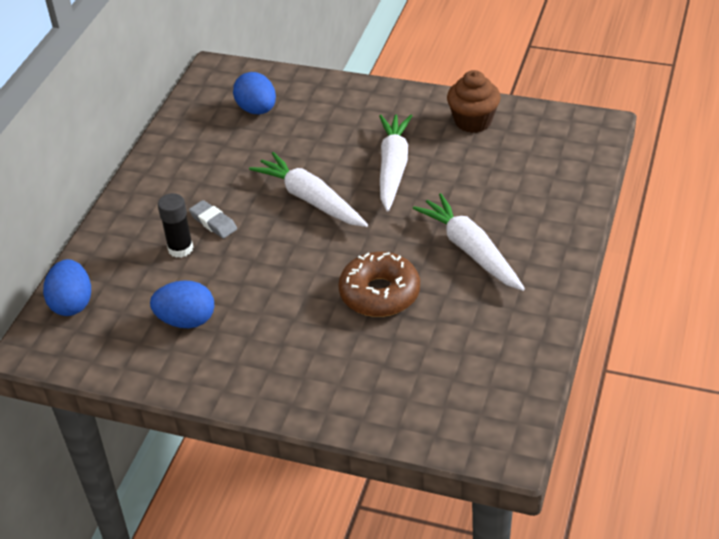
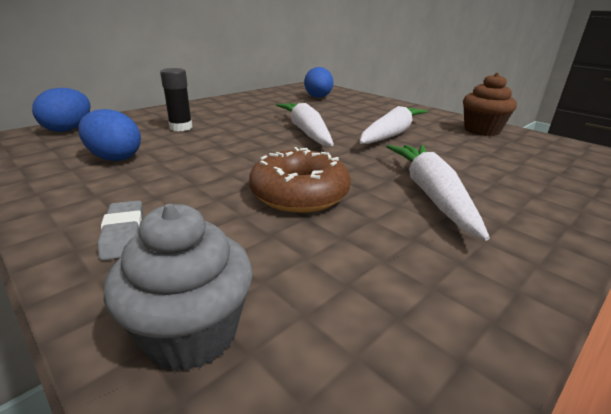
camera: 25 degrees right, 15 degrees down
grey eraser [189,200,237,239] -> grey eraser moved to [97,200,143,261]
none -> grey cupcake [103,204,253,371]

